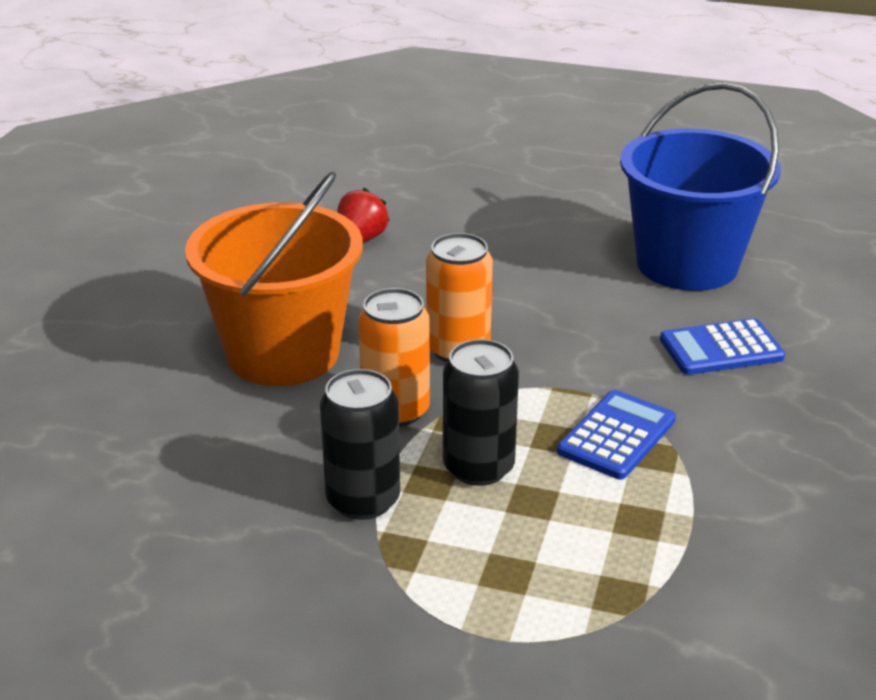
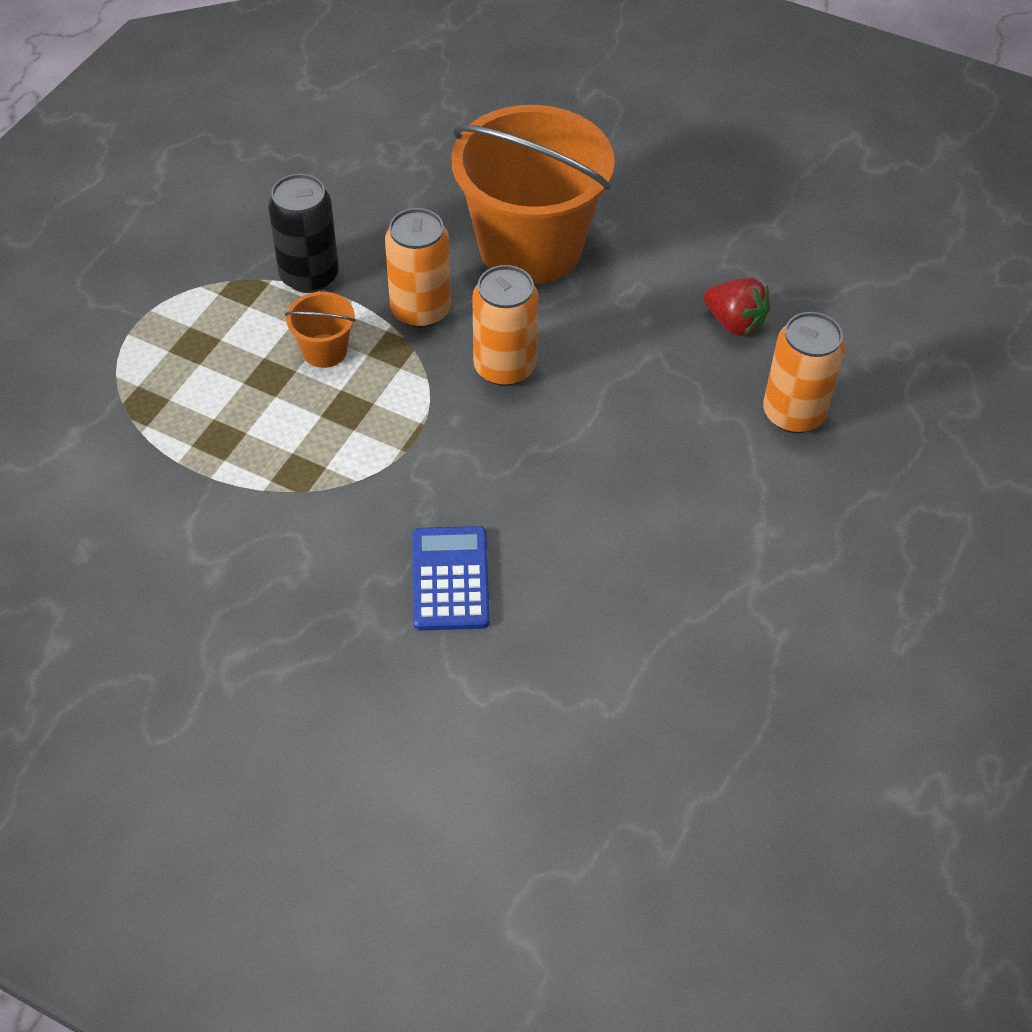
camera: 100 degrees right, 20 degrees up
black can [443,339,519,486] -> orange bucket [285,292,356,368]
blue calculator [557,390,676,479] -> none
blue bucket [620,82,781,291] -> none
none -> orange can [763,312,845,433]

